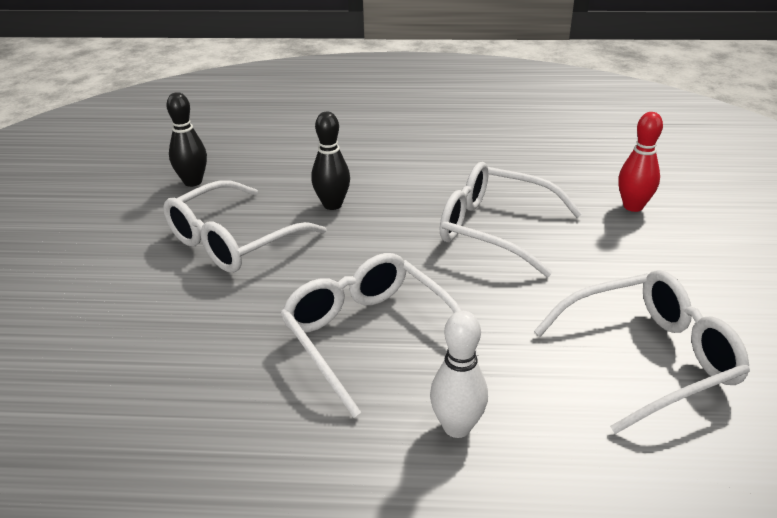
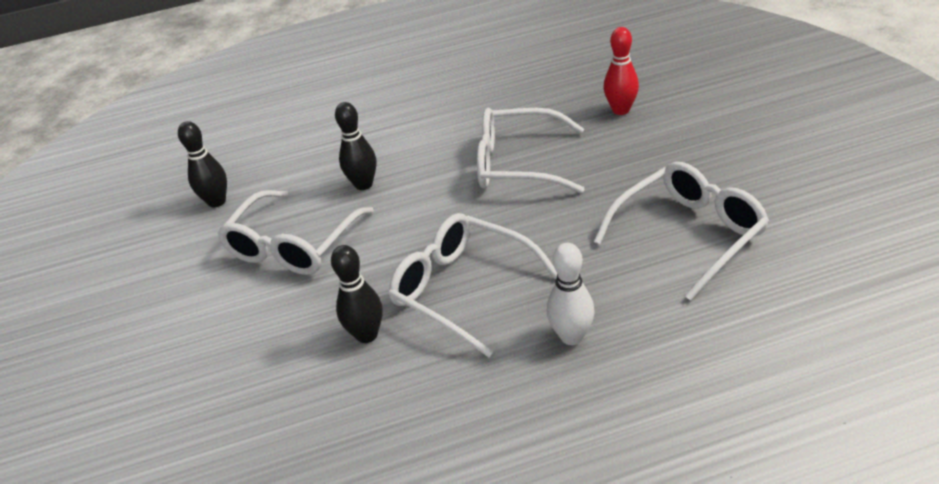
camera: 15 degrees left, 5 degrees up
none -> black bowling pin [331,245,383,343]

